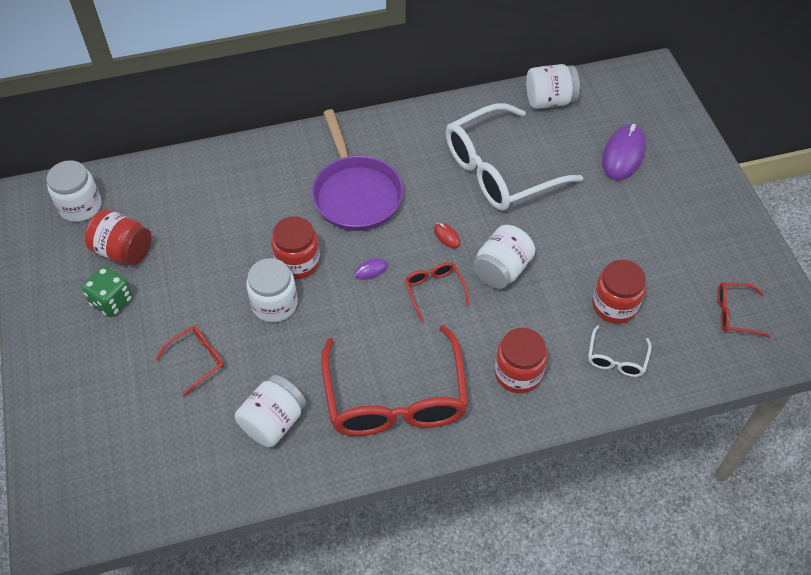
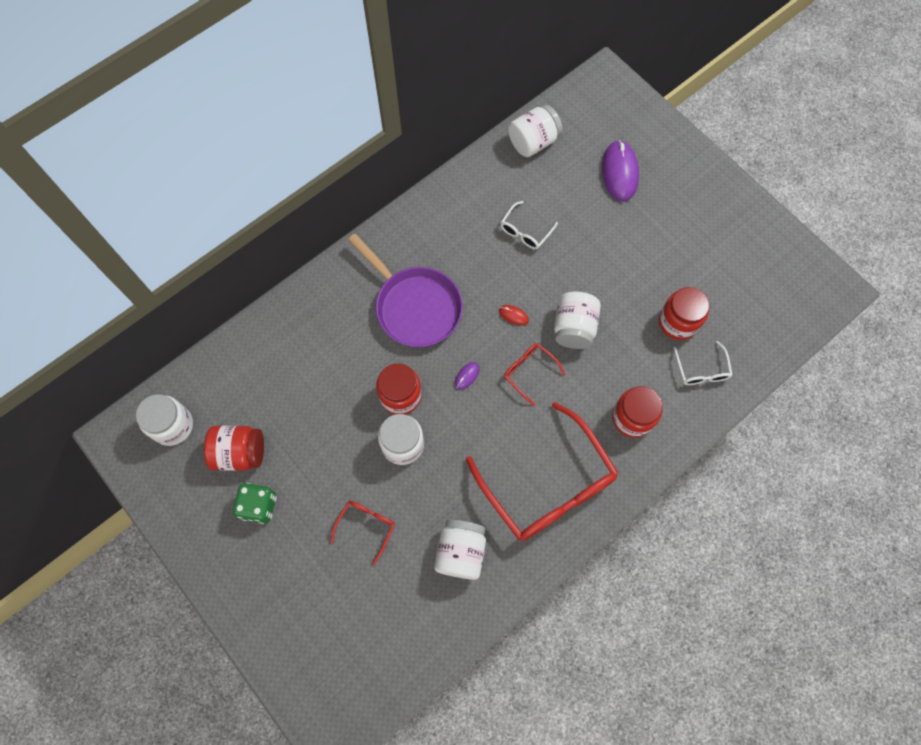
camera: 25 degrees left, 15 degrees up
white glasses [446,103,583,211] -> white glasses [500,201,558,249], size x0.44
red glasses [718,283,771,338] -> none

